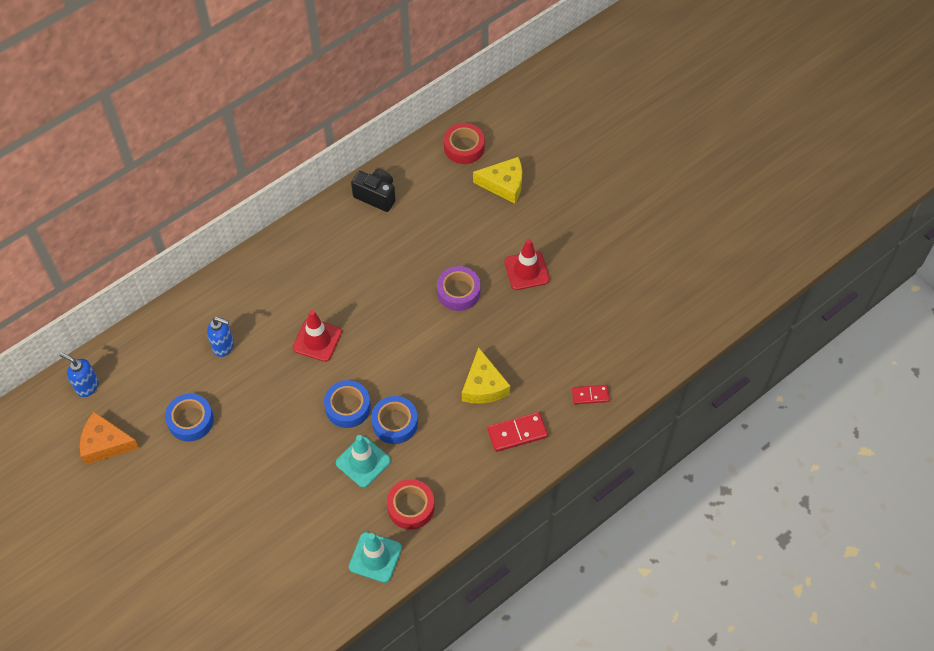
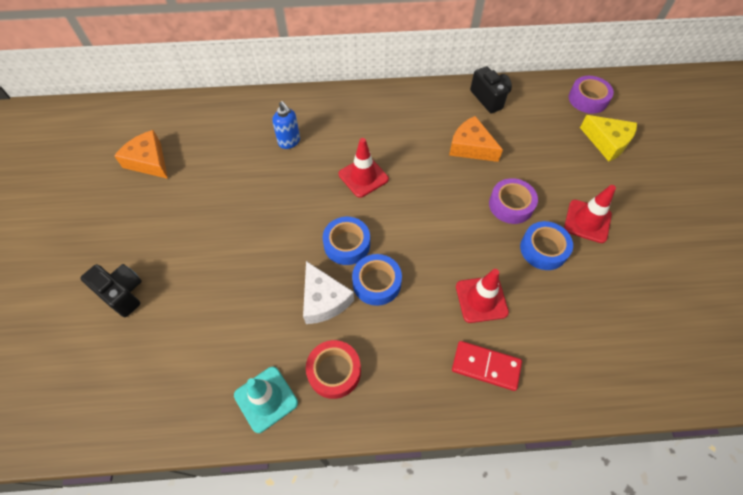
camera: 35 degrees right, 0 degrees up
blue soap dispenser [60,352,99,397] -> none
blue tape [165,393,214,442] -> blue tape moved to [520,221,573,270]
turquoise traffic cone [336,435,391,488] -> white cheese [303,261,354,324]
red tape [444,123,485,164] -> purple tape [569,76,614,114]
yellow cheese [462,347,510,404] -> red traffic cone [456,269,509,323]
red domino [572,385,610,404] -> none
none -> black camera [80,264,142,317]
none -> orange cheese [449,116,503,162]

